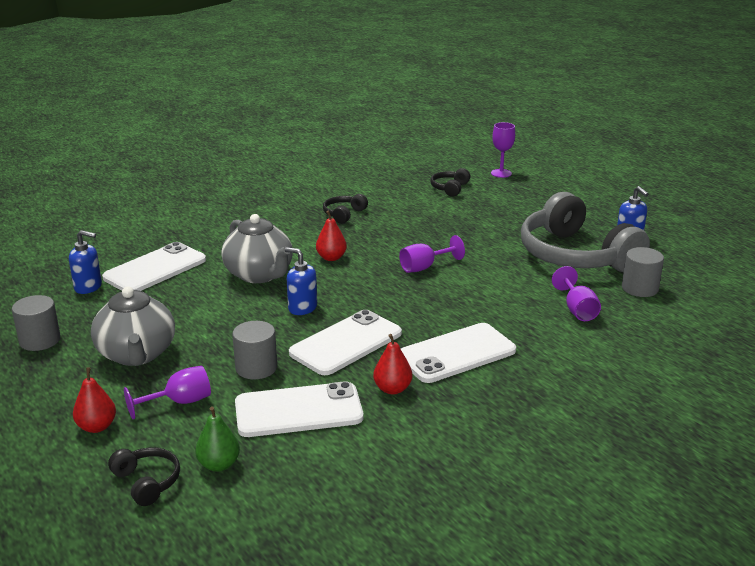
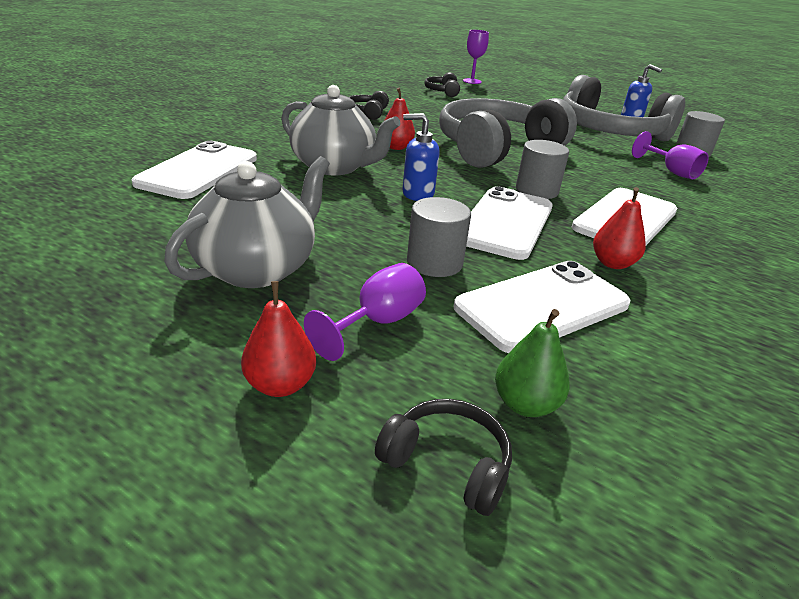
camera: 25 degrees left, 5 degrees up
grey cylinder [12,295,61,351] -> grey cylinder moved to [516,140,569,199]
blue soap dispenser [69,230,102,294] -> none
grey teapot [91,286,175,366] -> grey teapot turned 105 degrees counterclockwise [164,156,330,288]
purple goblet [399,235,465,273] -> grey headphones [439,98,577,168]

